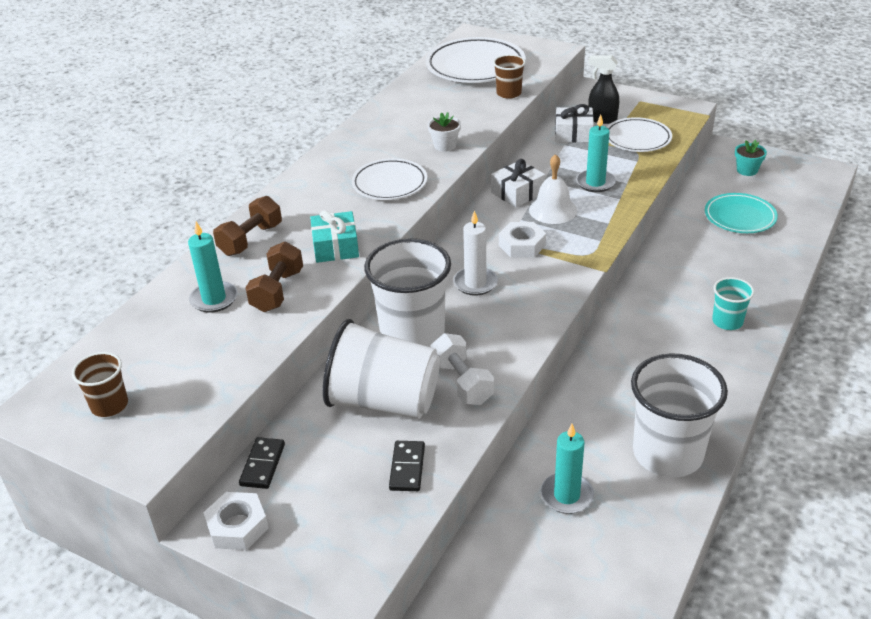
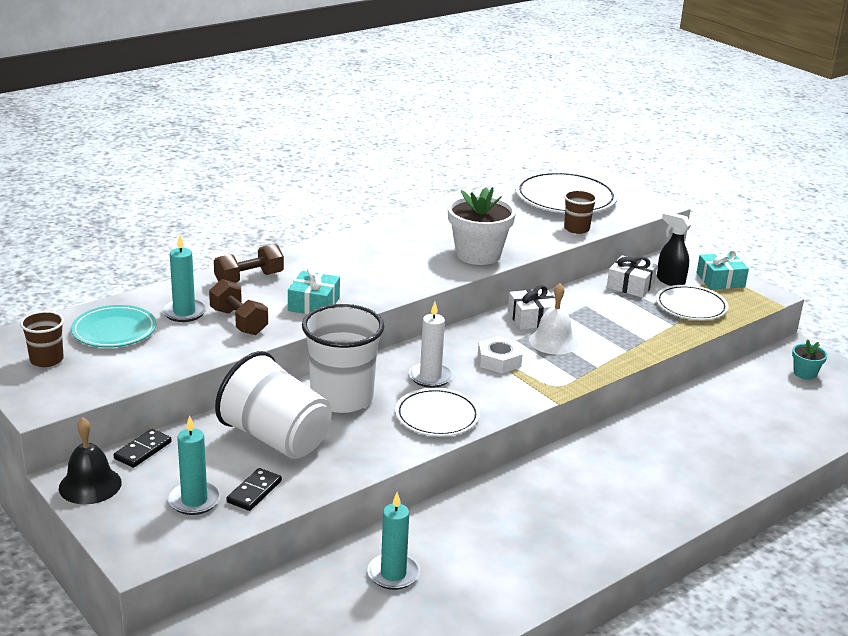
camera: 20 degrees right, 10 degrees down
white nut [203,492,269,550] -> black bell [59,417,122,504]
brown dumbbell [245,241,303,312] -> brown dumbbell turned 75 degrees counterclockwise [209,279,268,335]
white plate [352,158,427,200] -> white plate moved to [395,388,480,436]
white flower pot [428,112,461,152] -> white flower pot [448,187,516,265], size x2.03
white dumbbell [431,333,494,405] -> none
turquoise candle [576,114,616,192] -> turquoise candle moved to [168,415,221,515]
white cup [631,354,728,477] -> none
turquoise plate [705,193,778,233] -> turquoise plate moved to [71,305,156,348]
turquoise cup [712,277,754,330] -> none
none -> turquoise gift [697,249,749,290]

